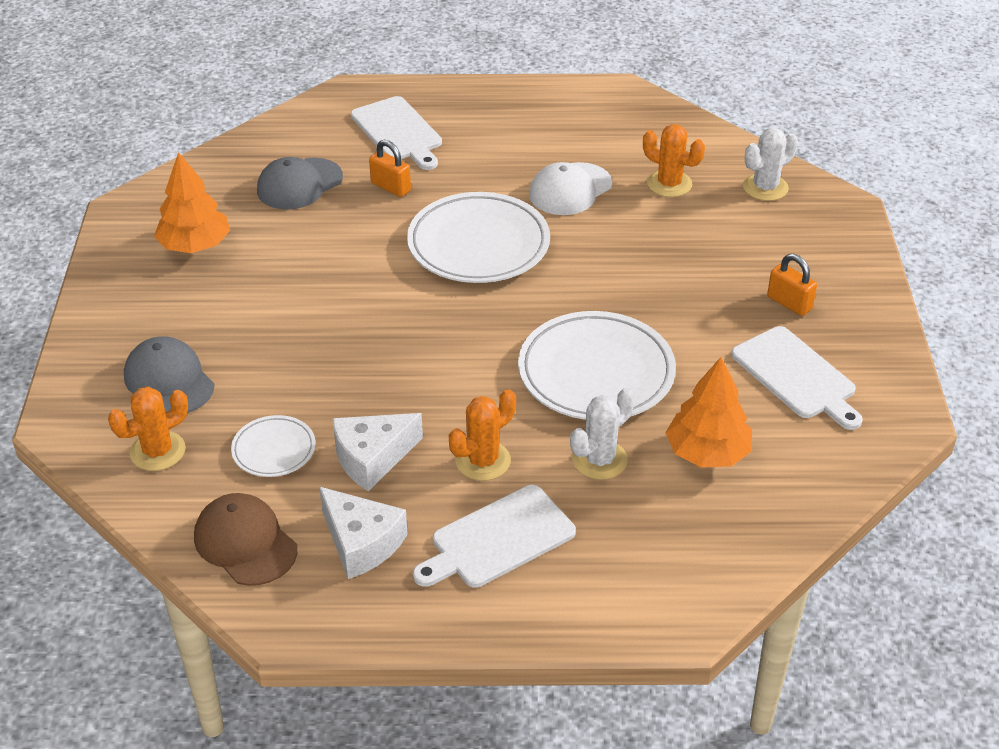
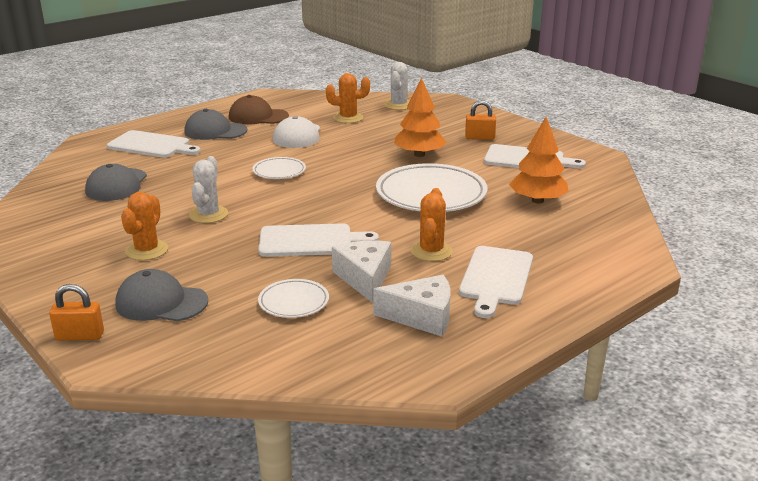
camera: 40 degrees left, 15 degrees down
orange cactus [108,387,188,471] -> orange cactus moved to [121,192,168,261]
orange tree [154,152,230,253] -> orange tree moved to [394,78,447,157]
brown cap [194,493,297,586] -> brown cap moved to [229,95,289,124]
white cheese [332,413,423,491] -> white cheese turned 150 degrees clockwise [332,241,391,303]
orange padlock [369,140,411,197] -> orange padlock moved to [49,284,104,340]
white plate [407,192,550,283] -> white plate [252,157,306,179], size x0.51
white cactus [570,388,635,480] -> white cactus moved to [189,156,228,223]
none -> grey cap [184,109,248,140]
none -> white cutting board [258,223,379,257]

